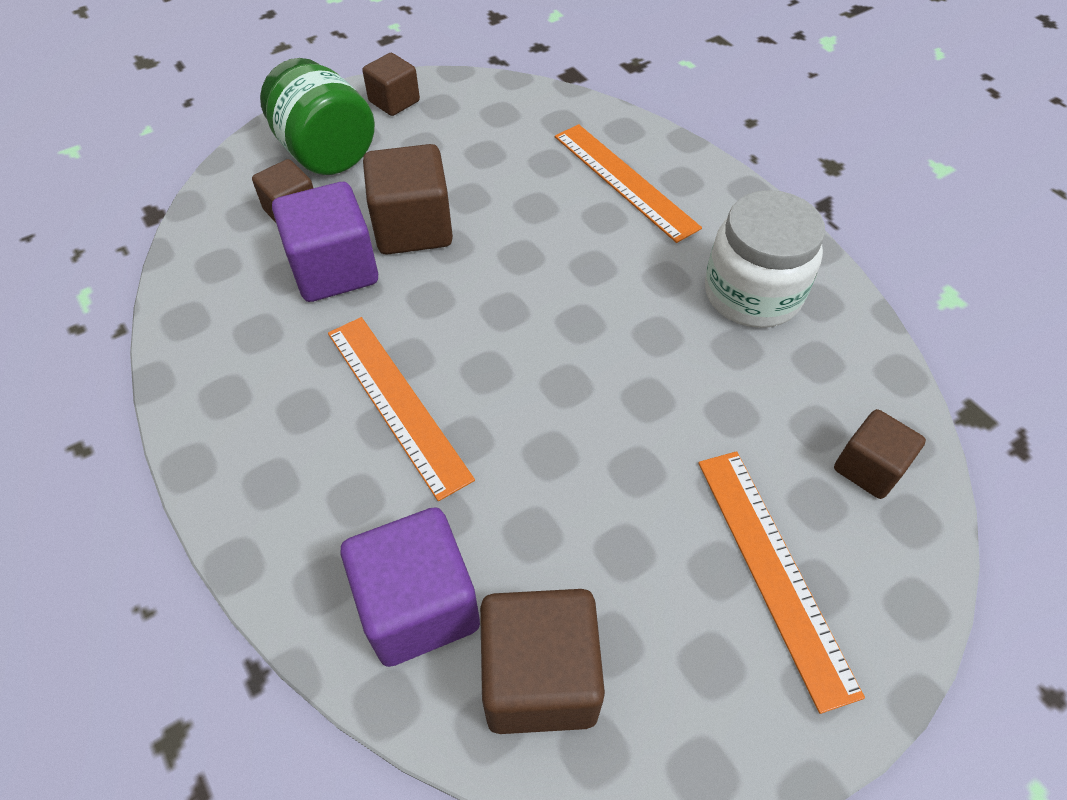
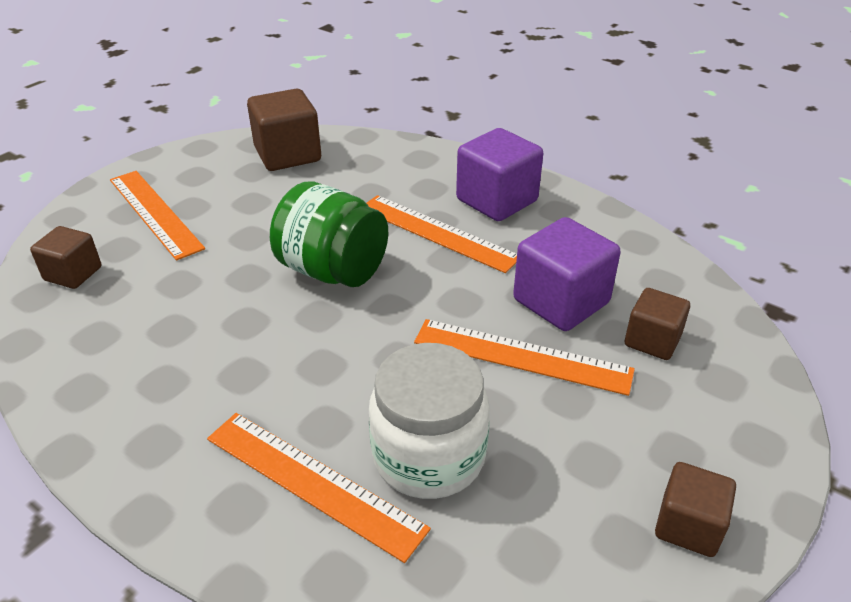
camera: 160 degrees right, 15 degrees down
green jar [260,58,375,175] -> green jar moved to [270,181,388,287]
purple cube [341,507,480,667] -> purple cube moved to [456,128,543,221]
brown cube [363,144,453,255] -> orange ruler [414,319,635,396]
white jar [705,190,825,328] -> white jar moved to [369,343,490,499]

